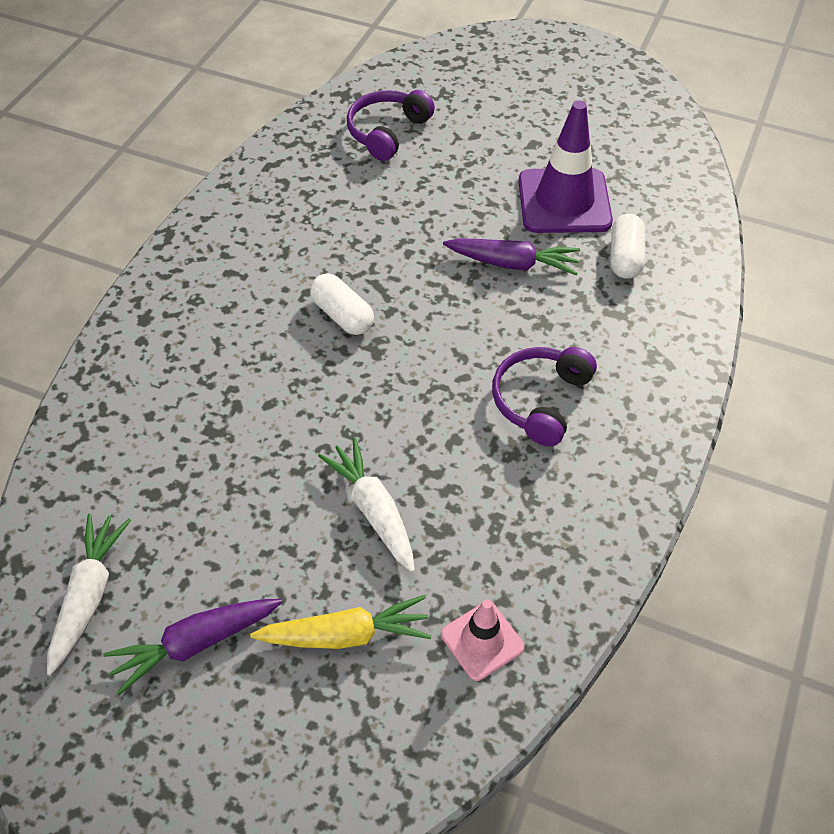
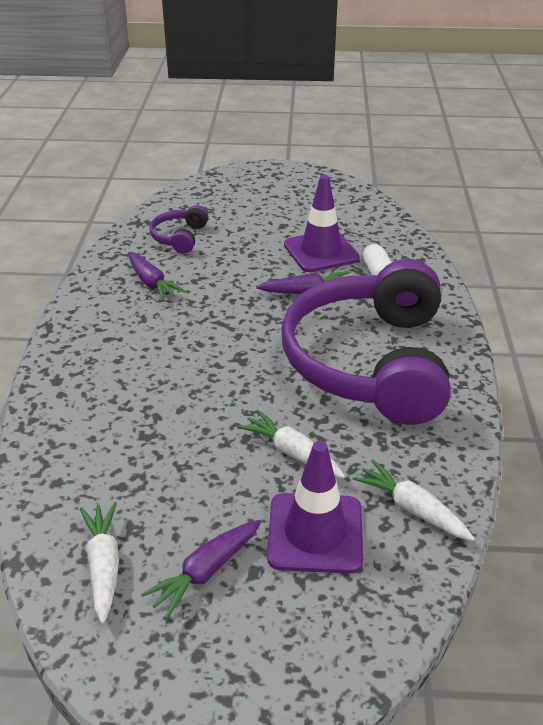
camera: 20 degrees left, 15 degrees down
yellow carrot [250,595,431,649] -> purple traffic cone [267,441,363,574]
white capsule [310,273,374,335] -> none
pink traffic cone [441,599,524,681] -> white carrot [352,459,475,541]
purple headphones [492,347,597,446] -> purple headphones [281,259,451,425], size x2.47
none -> purple carrot [128,252,186,301]

